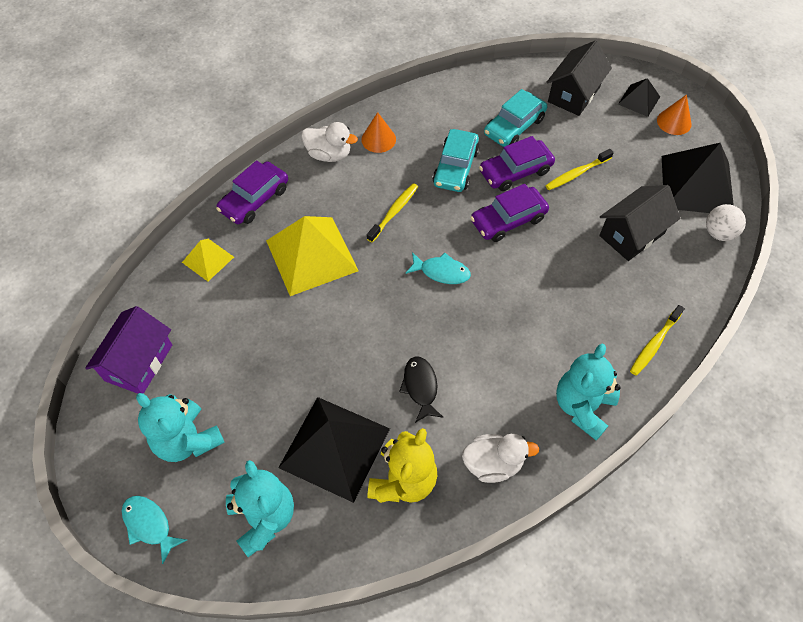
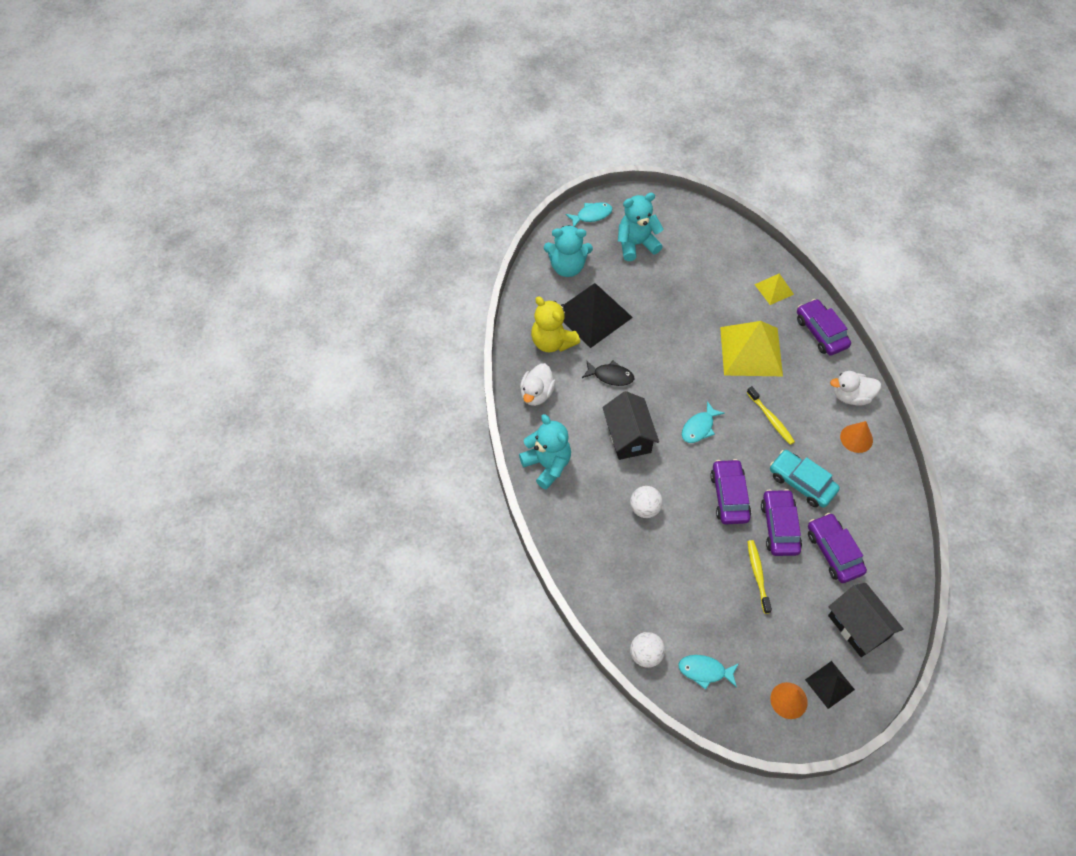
camera: 115 degrees right, 0 degrees up
purple house [85,306,172,394] -> none
white duck [301,122,358,162] -> white duck turned 45 degrees clockwise [830,371,881,406]
turquoise car [484,89,547,147] -> purple car [808,513,867,583]
black house [599,185,681,261] -> black house moved to [602,391,659,460]
yellow toothbrush [630,305,685,376] -> none
black pyramid [662,143,734,213] -> turquoise fish [678,655,739,689]
none -> white ball [630,486,663,518]

